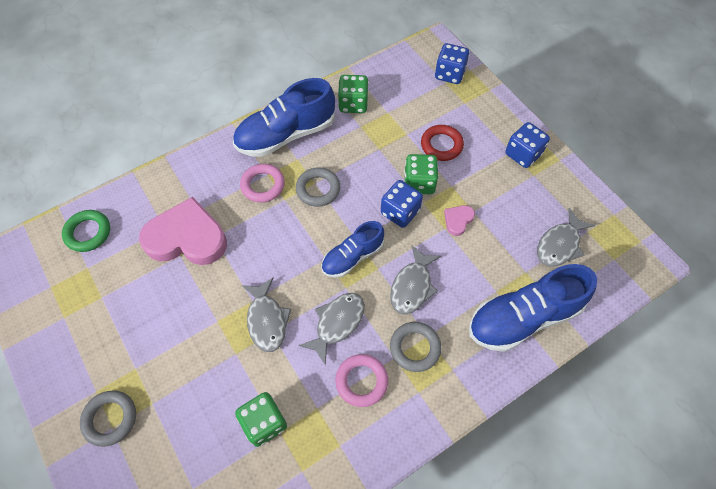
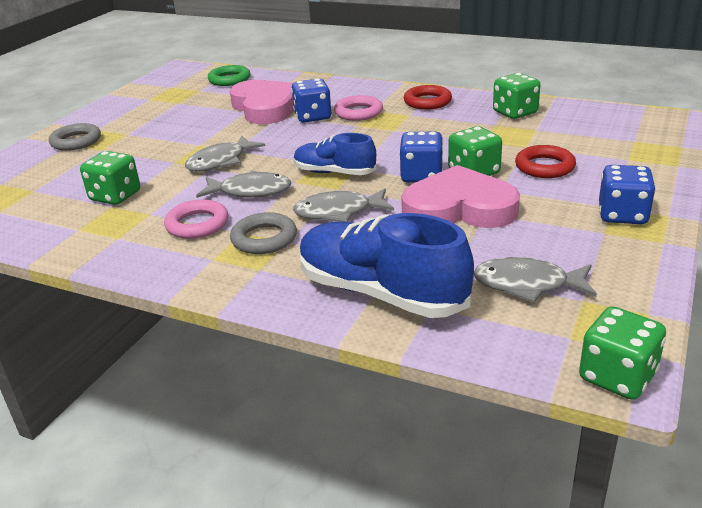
camera: 60 degrees right, 30 degrees down
blue shoe [233,78,335,157] -> red ring [404,85,452,110]
grey ring [296,167,340,207] -> none
blue dice [435,43,469,84] -> blue dice moved to [291,78,331,122]
pink heart [444,205,475,236] -> pink heart [401,165,520,228], size x2.34
none -> green dice [579,306,666,400]

